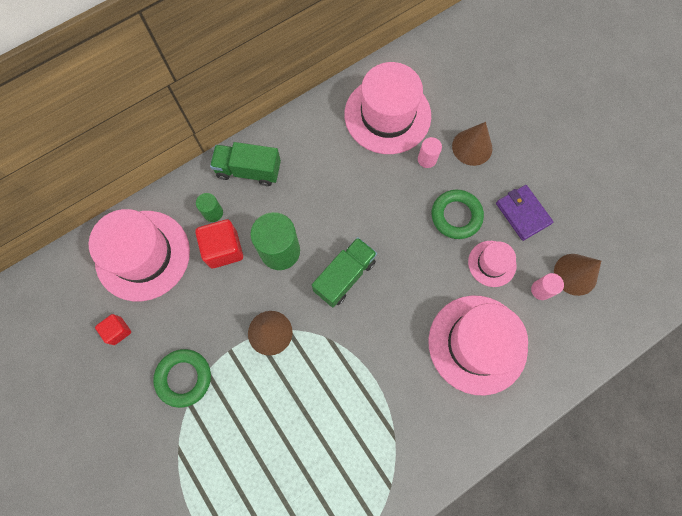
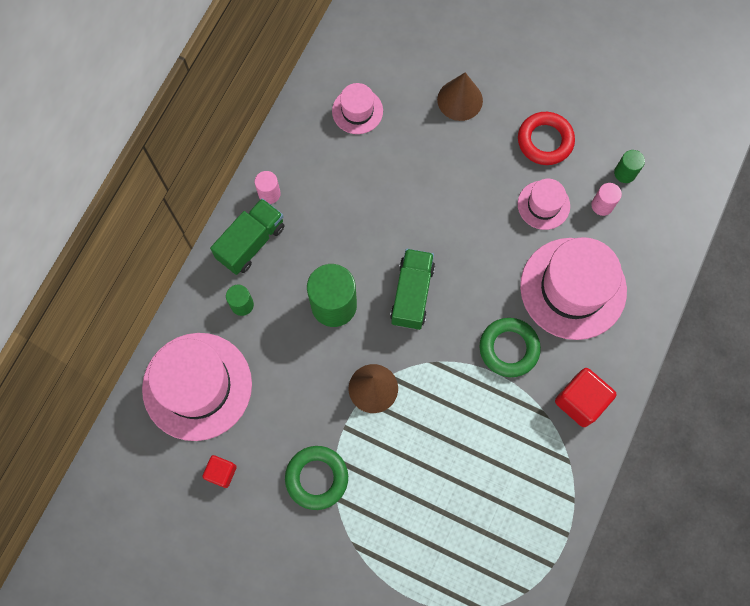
camera: 30 degrees left, 0 degrees up
red cube [195,219,243,268] -> red cube moved to [555,368,616,427]
green truck [210,142,281,186] -> green truck turned 150 degrees clockwise [210,198,285,275]
pink hat [344,62,431,154] -> pink hat [332,83,383,134], size x0.51
pink cylinder [418,137,442,168] -> pink cylinder moved to [255,171,281,204]
green ring [432,190,484,239] -> green ring moved to [480,318,541,377]
purple wallet [496,185,553,241] -> red ring [518,112,575,165]
brown cone [554,254,601,296] -> green cylinder [614,150,645,183]

